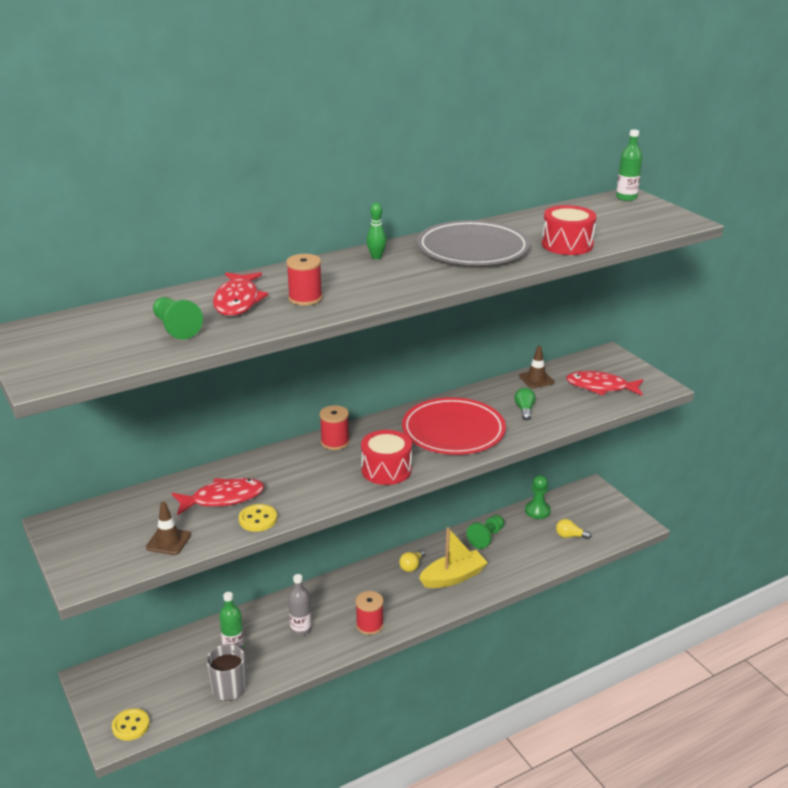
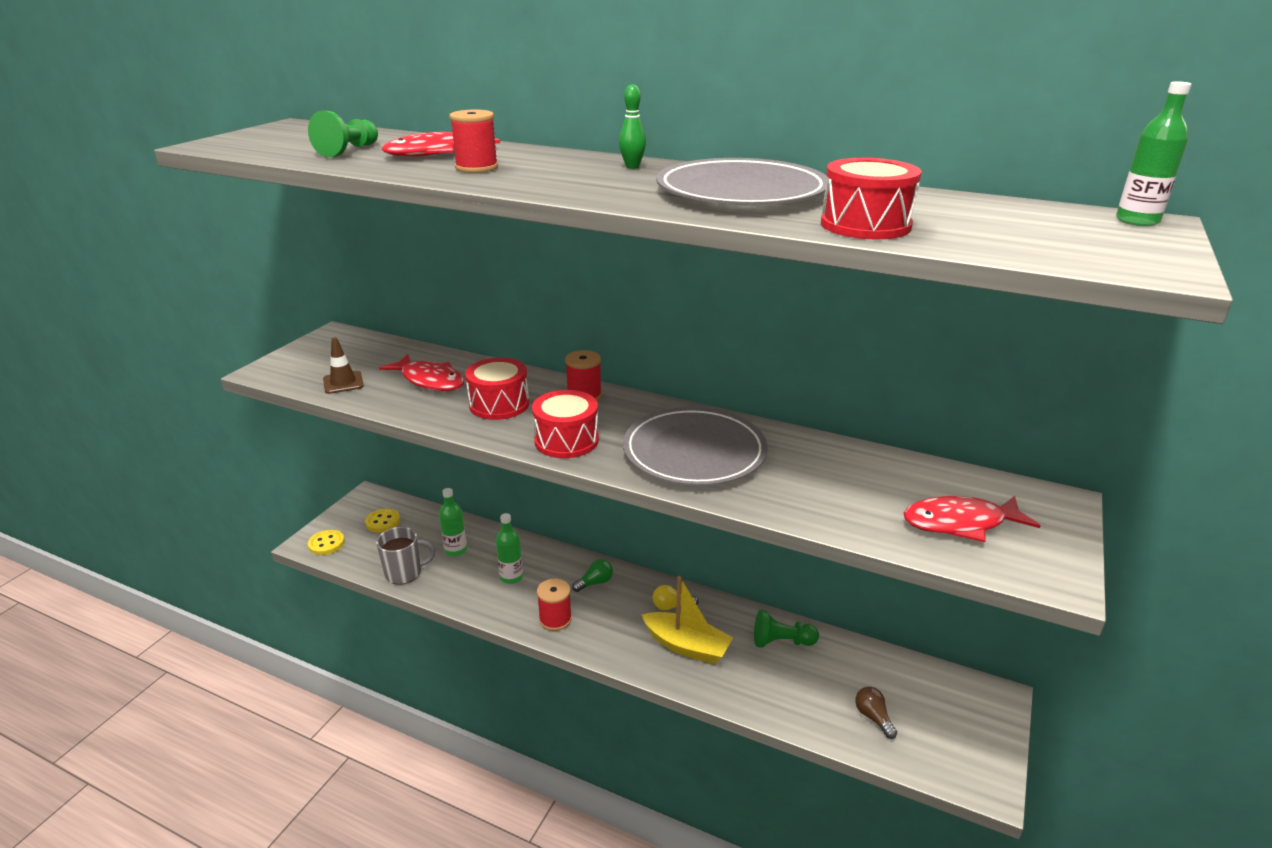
camera: 55 degrees right, 0 degrees up
yellow button [239,504,277,532] -> yellow button moved to [365,509,400,532]
grey bottle [288,574,312,636] -> green bottle [496,513,523,584]
red plate [402,397,506,455] -> grey plate [623,407,768,486]
green light bulb [515,387,536,420] -> green light bulb moved to [572,559,613,592]
brown traffic cone [519,346,555,388] -> none
green pawn [525,475,551,519] -> none
yellow light bulb [556,519,591,539] -> brown light bulb [855,687,897,739]
red fish [566,371,643,396] -> red fish turned 75 degrees counterclockwise [904,496,1041,542]
none -> red drum [465,358,529,420]

